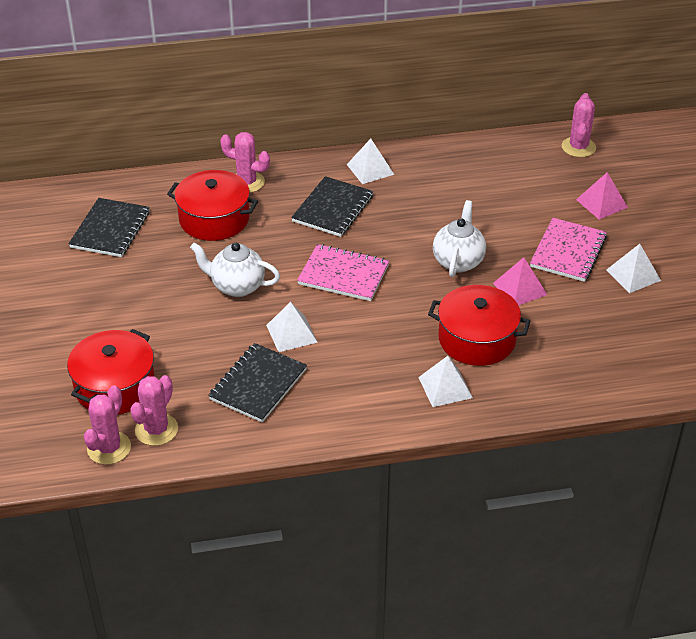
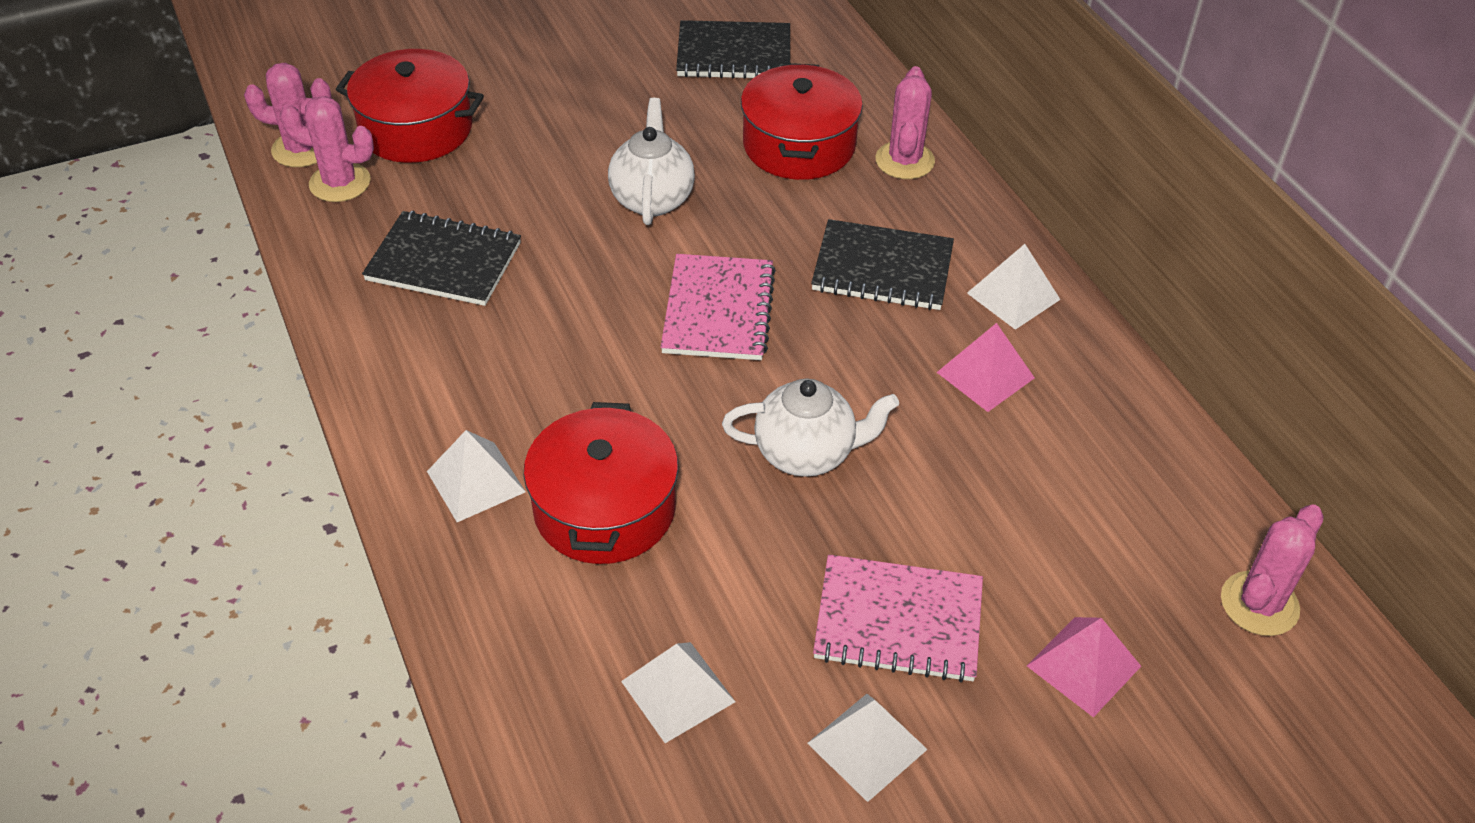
camera: 75 degrees right, 5 degrees up
white pyramid [266,302,318,352] -> white pyramid moved to [621,642,735,743]
pink pyramid [493,257,547,306] -> pink pyramid moved to [937,323,1035,412]
pink cactus [562,93,596,157] -> pink cactus turned 45 degrees counterclockwise [1221,505,1324,636]

